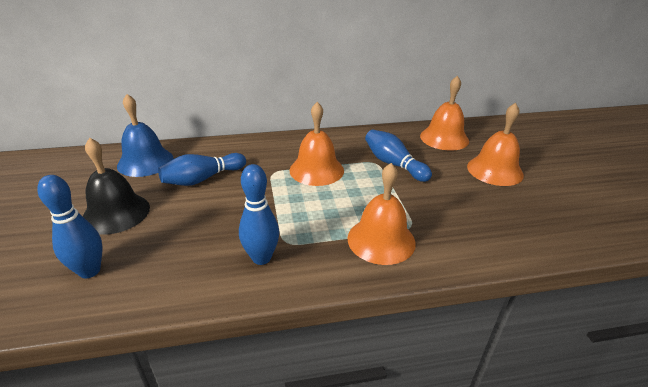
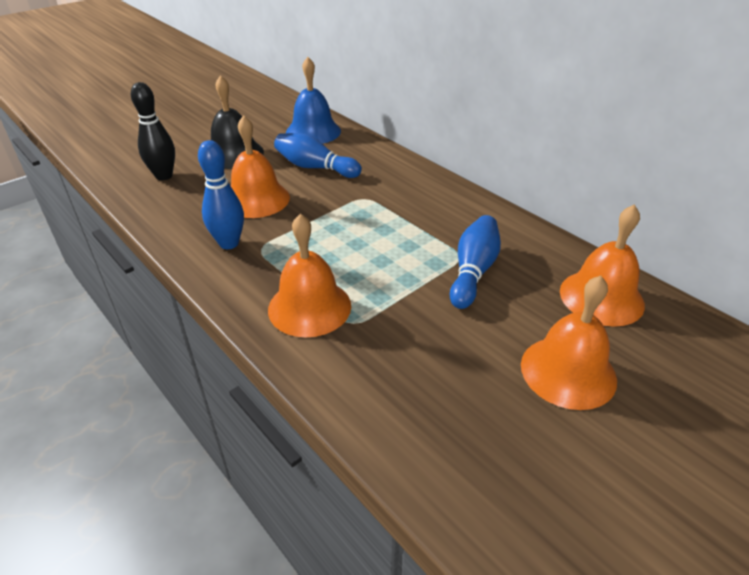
camera: 60 degrees right, 5 degrees up
blue bowling pin [37,175,103,278] -> black bowling pin [131,82,175,180]
orange bell [290,102,344,186] -> orange bell moved to [231,115,290,218]

